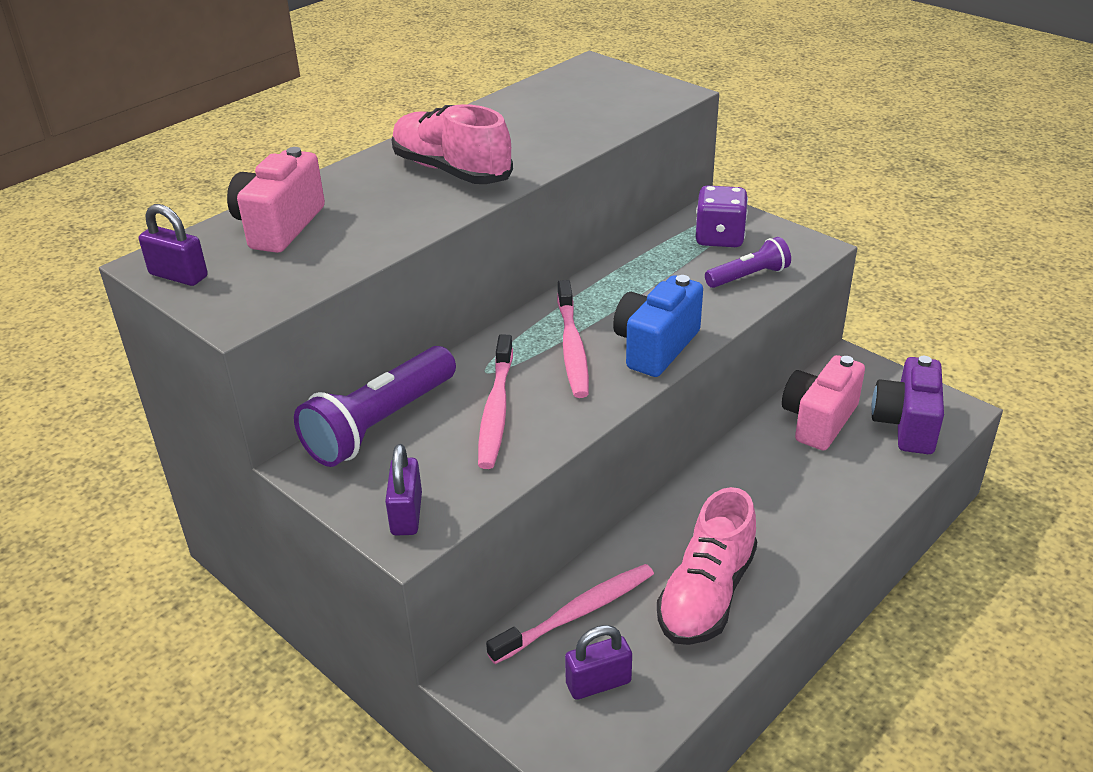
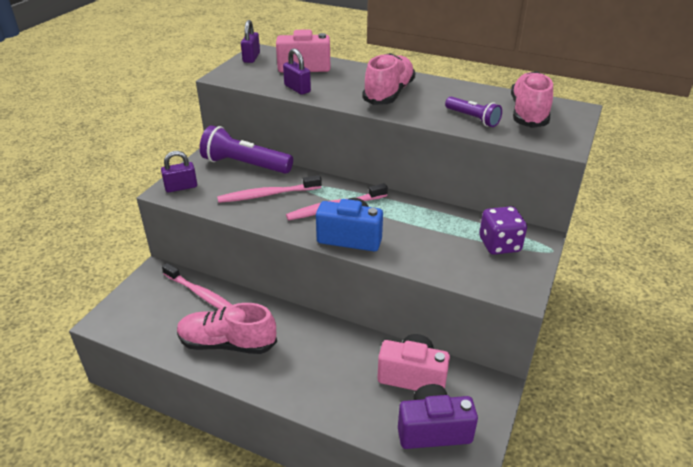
camera: 70 degrees right, 0 degrees up
purple padlock [565,625,632,700] -> purple padlock moved to [283,48,311,95]
purple flashlight [705,237,791,288] -> purple flashlight moved to [445,97,502,127]
none -> pink shoe [511,71,553,128]

